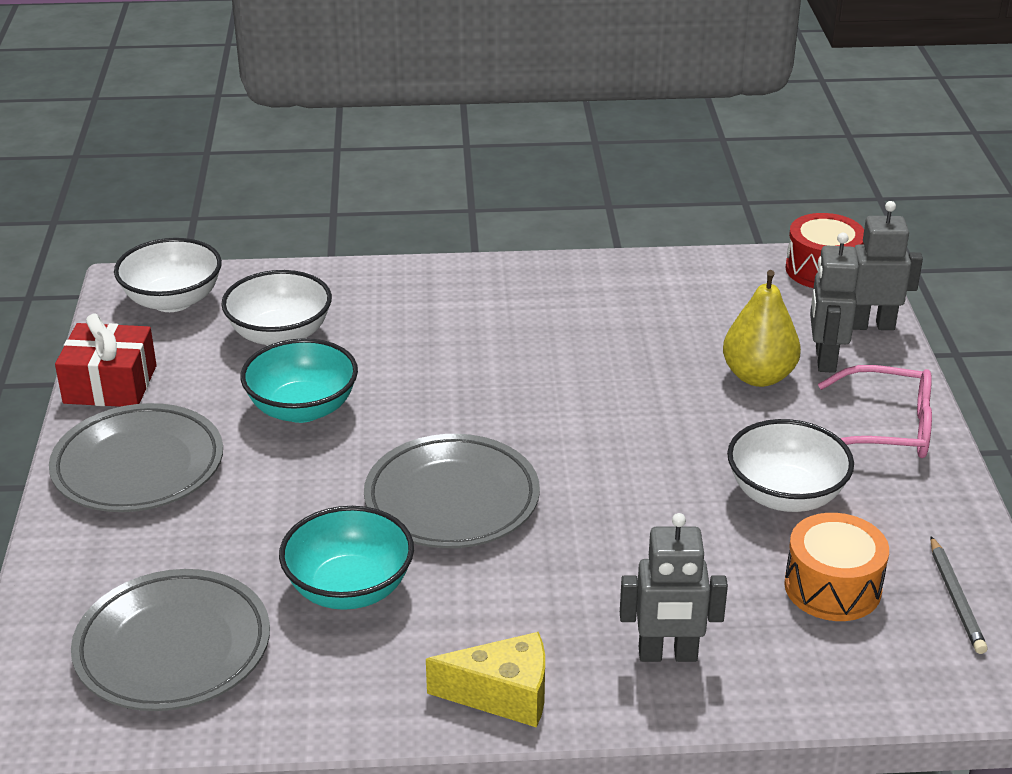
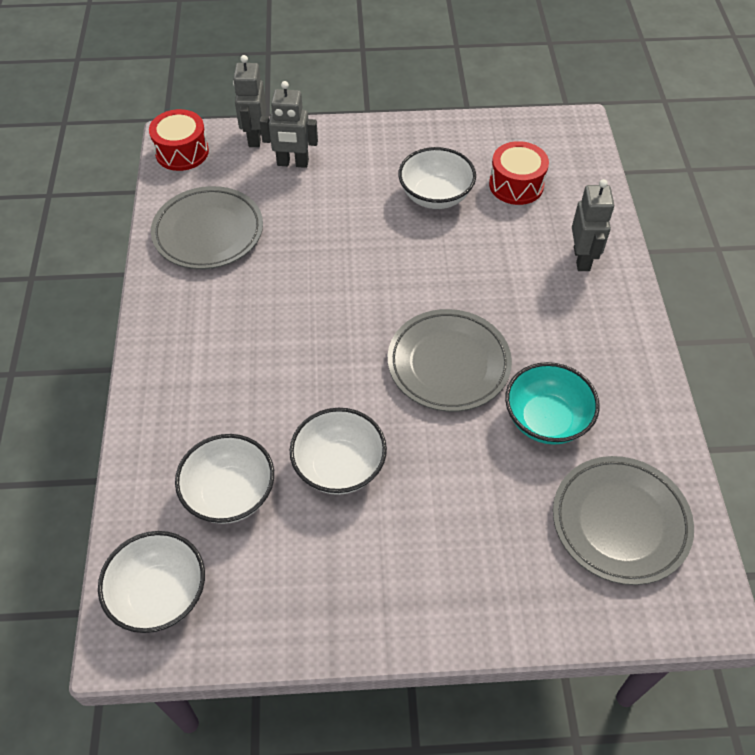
camera: 90 degrees left, 20 degrees up
grey plate [49,403,223,512] -> grey plate moved to [151,186,263,269]
red gift [55,314,157,407] -> none
turquoise bowl [240,338,358,423] -> white bowl [290,408,387,495]
yellow cheese [426,632,545,728] -> none
yellow pear [723,270,801,387] -> none
orange drum [784,513,889,621] -> red drum [489,141,549,205]
pink glasses [818,365,932,458] -> none
grey pencil [930,536,988,654] -> none

